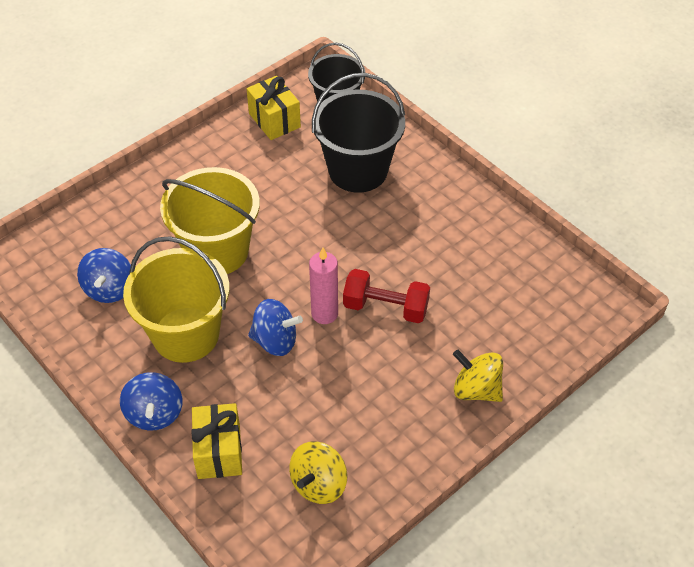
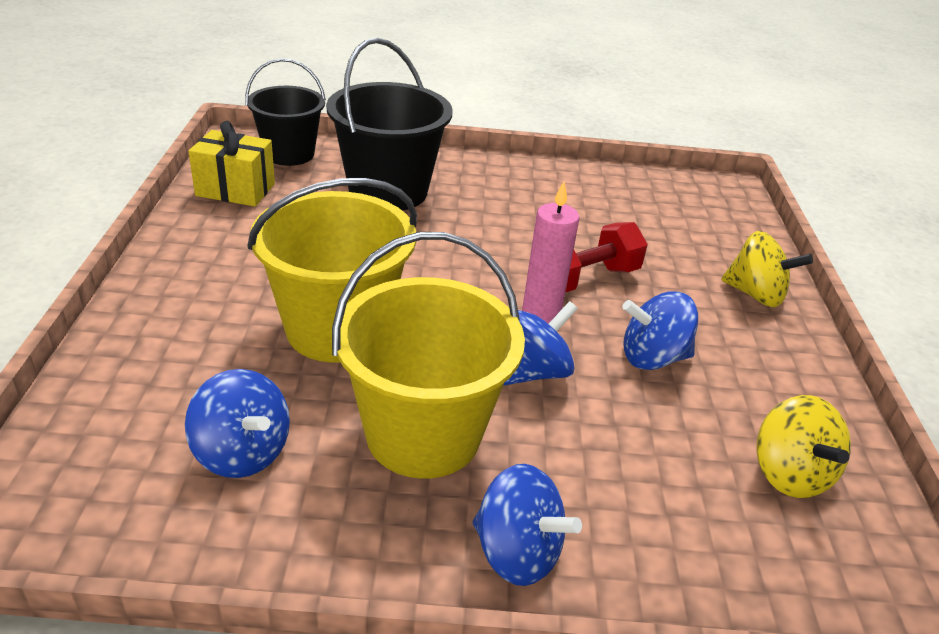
camera: 50 degrees left, 15 degrees down
yellow gift [192,403,242,479] -> none
yellow spinning top [453,350,503,402] -> yellow spinning top turned 135 degrees counterclockwise [721,231,813,307]
none -> blue spinning top [623,291,698,370]

